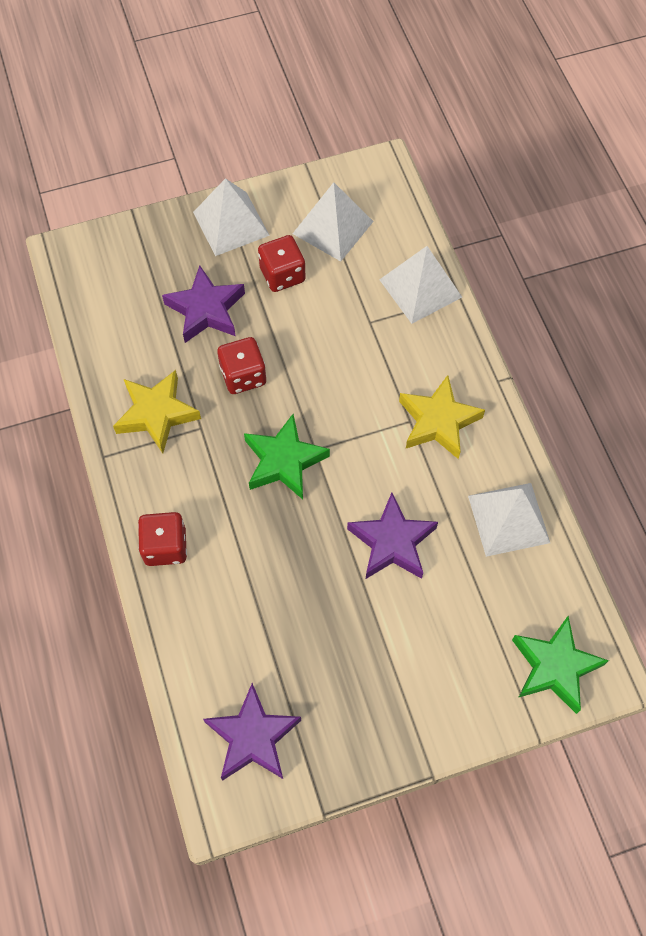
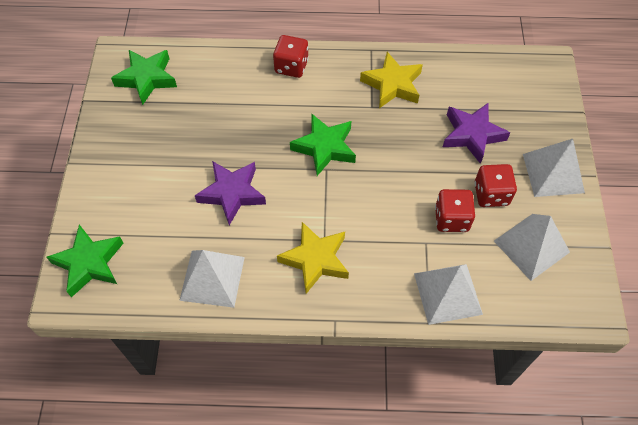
camera: 110 degrees right, 5 degrees down
purple star [203,683,301,781] -> green star [111,50,177,105]
red dice [217,337,266,394] -> red dice moved to [435,189,475,232]

